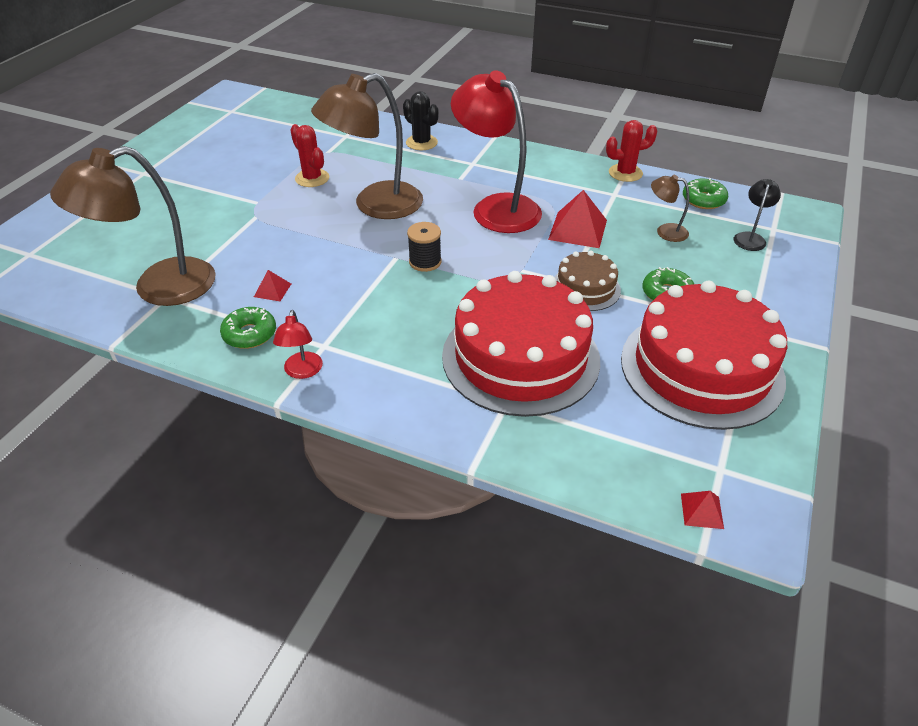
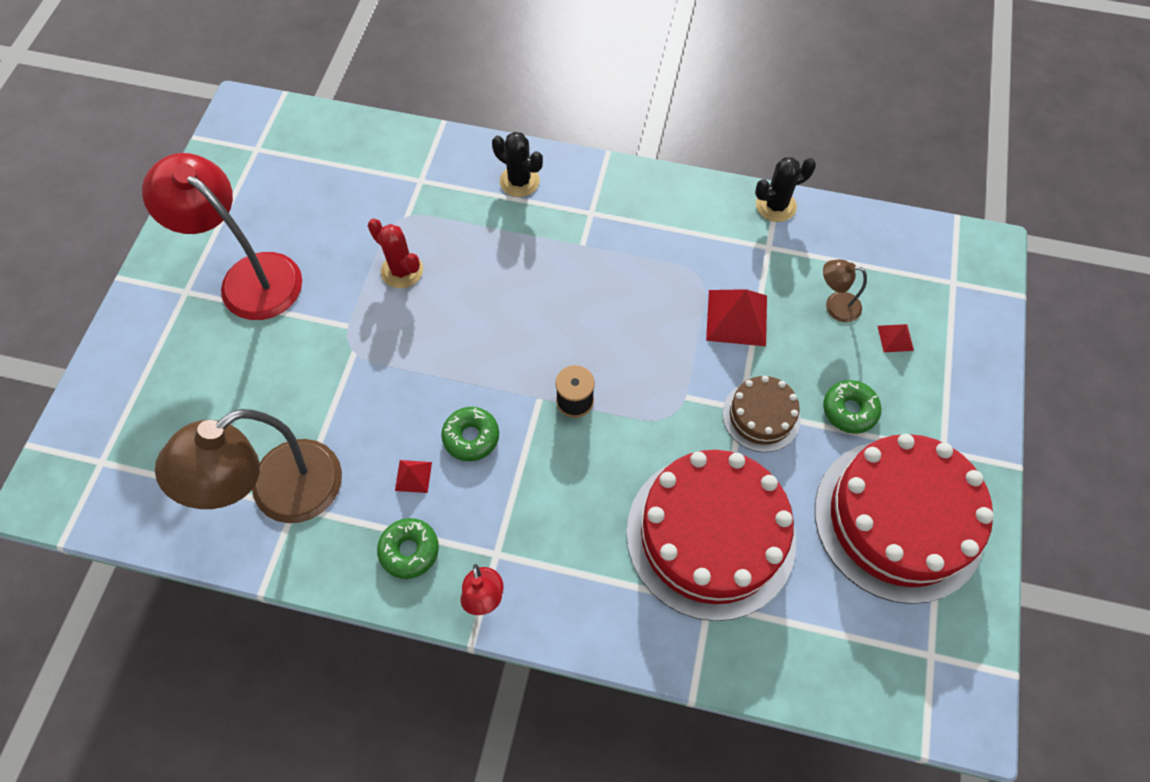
camera: 10 degrees left, 20 degrees up
brown lamp [311,73,423,219] -> none
red lamp [451,70,542,233] -> red lamp moved to [142,153,302,320]
red cactus [606,120,657,182] -> black cactus [755,157,816,222]
red pyramid [681,491,724,529] -> red pyramid moved to [878,324,914,352]
green donut [683,178,728,209] -> green donut moved to [441,407,499,461]
black lamp [734,179,781,251] -> none

